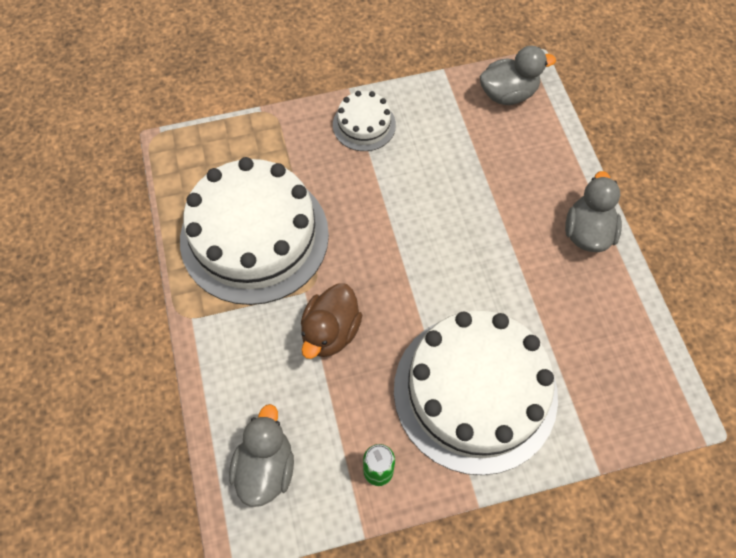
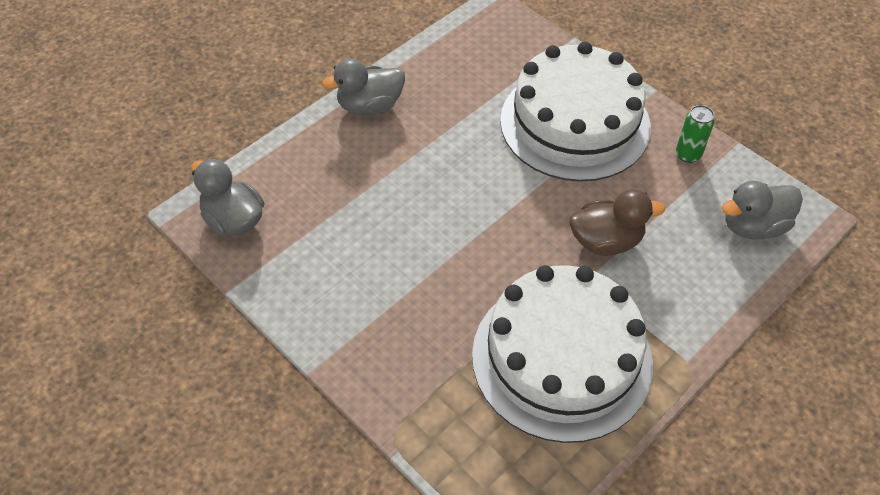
camera: 120 degrees left, 10 degrees down
white cake [333,91,396,151] -> none

